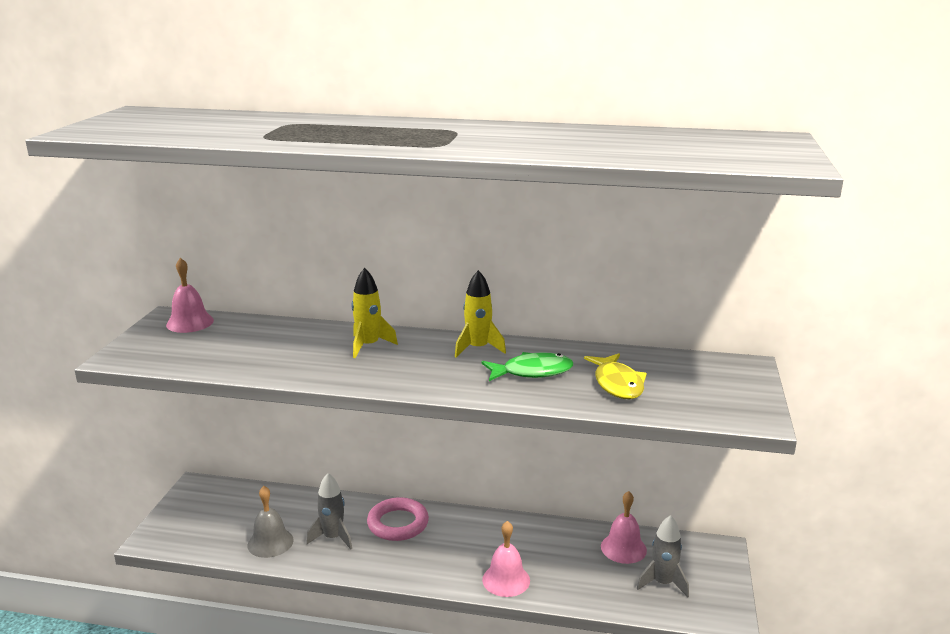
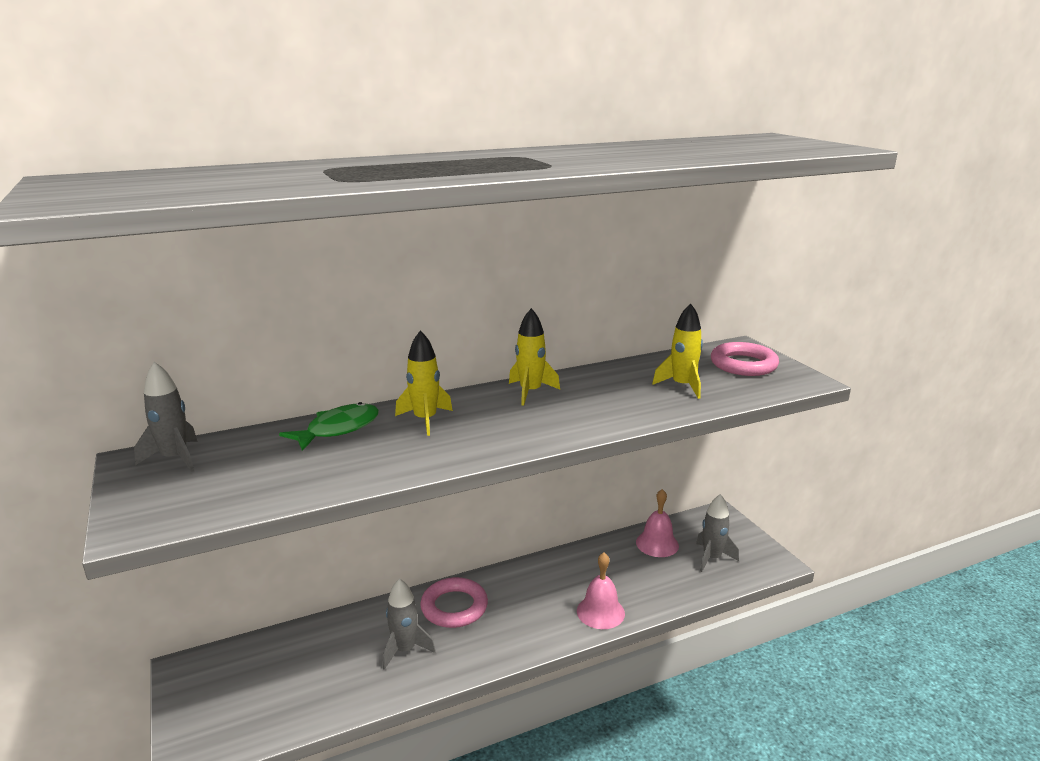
camera: 35 degrees left, 0 degrees up
pink bell [166,258,214,333] -> grey rocket [134,362,198,472]
grey bell [247,486,294,558] -> none
green fish [482,352,573,381] -> green fish moved to [279,402,379,451]
yellow fish [584,353,647,399] -> yellow rocket [652,303,703,399]
none -> pink ring [711,342,779,376]

